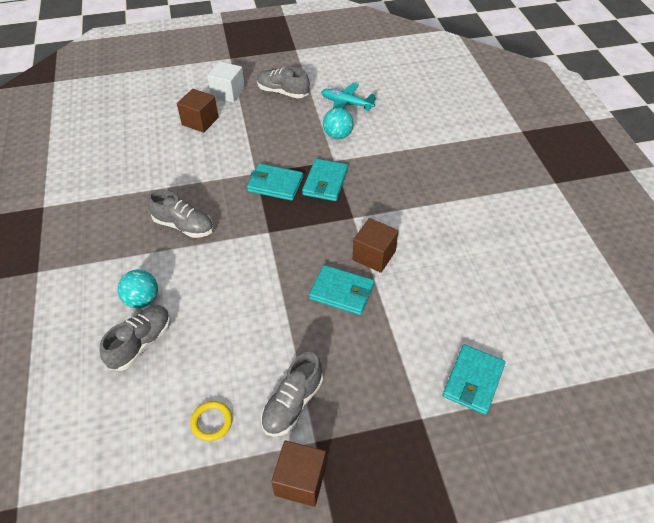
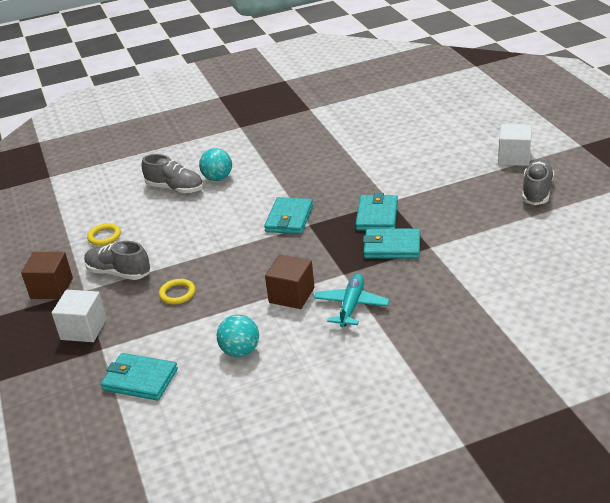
camera: 85 degrees right, 15 degrees down
grey shoe [147,190,214,238] -> none
brown cube [177,89,219,133] -> none
turquoise wallet [309,265,374,315] -> turquoise wallet moved to [264,197,313,234]
turquoise plane [321,83,376,111] -> turquoise plane moved to [314,274,390,327]
turquoise ball [323,108,354,139] -> turquoise ball moved to [217,314,259,357]
none -> white cube [52,290,107,342]
none -> yellow ring [159,279,196,304]

